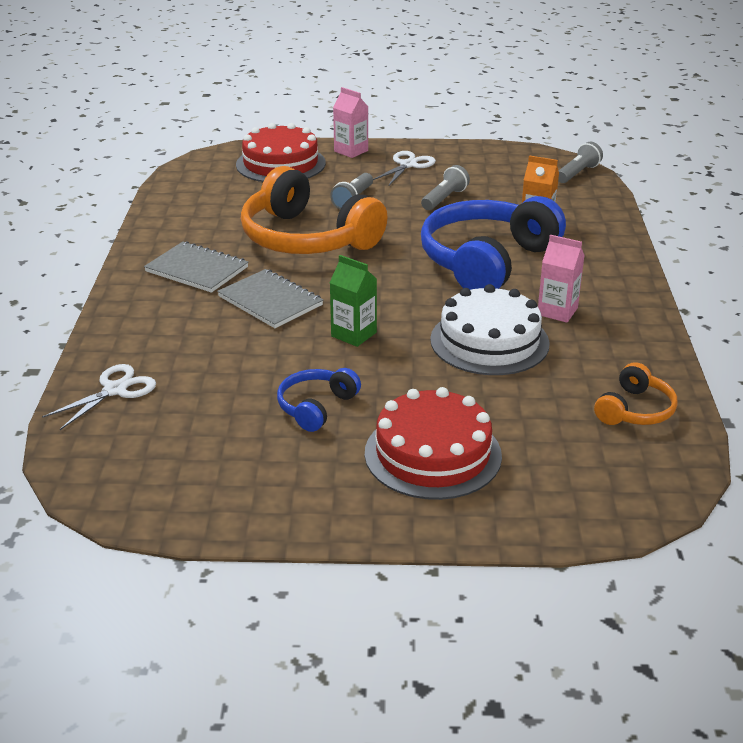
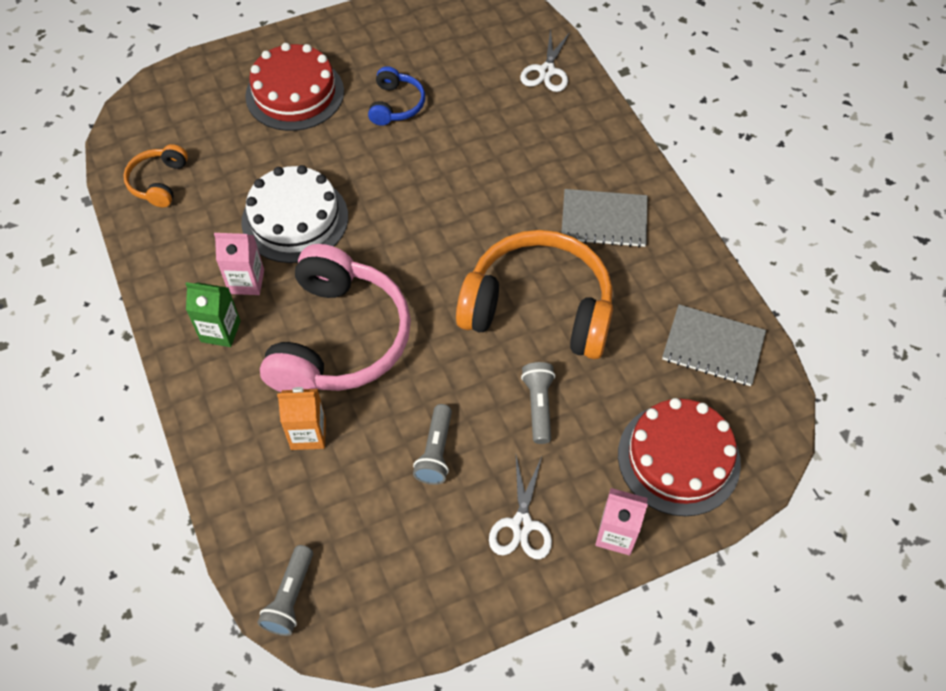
camera: 155 degrees right, 25 degrees up
grey notebook [217,269,323,328] -> grey notebook moved to [662,304,766,386]
green carton [330,255,377,347] -> green carton moved to [186,282,241,347]
blue headphones [421,196,566,290] -> pink headphones [260,244,411,392]

